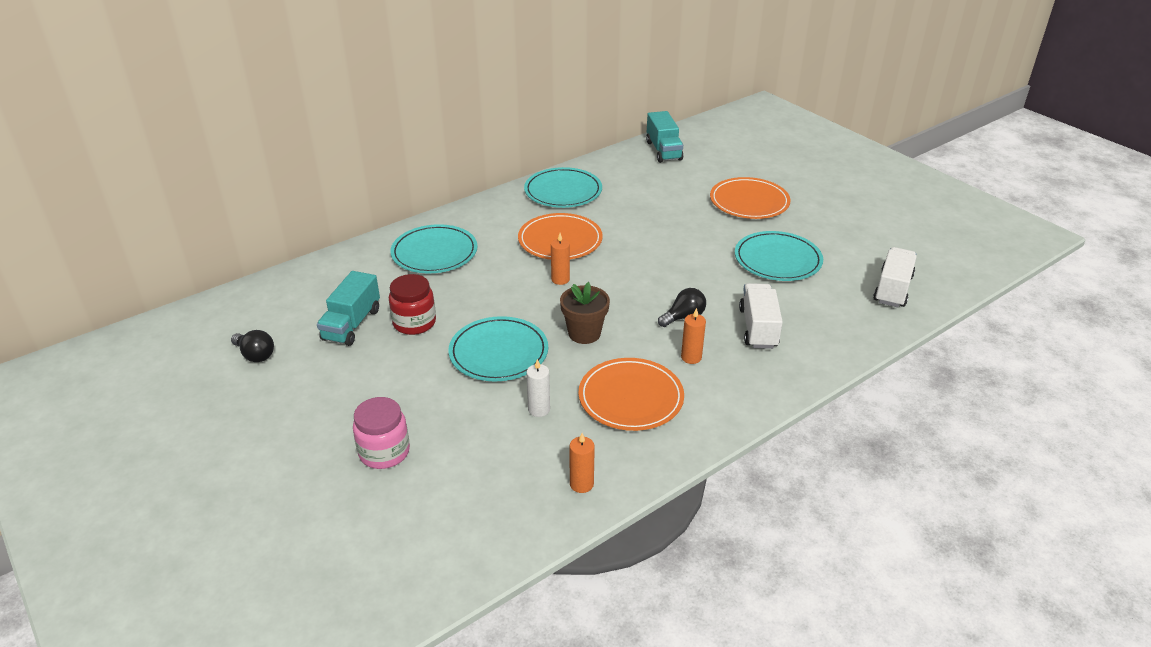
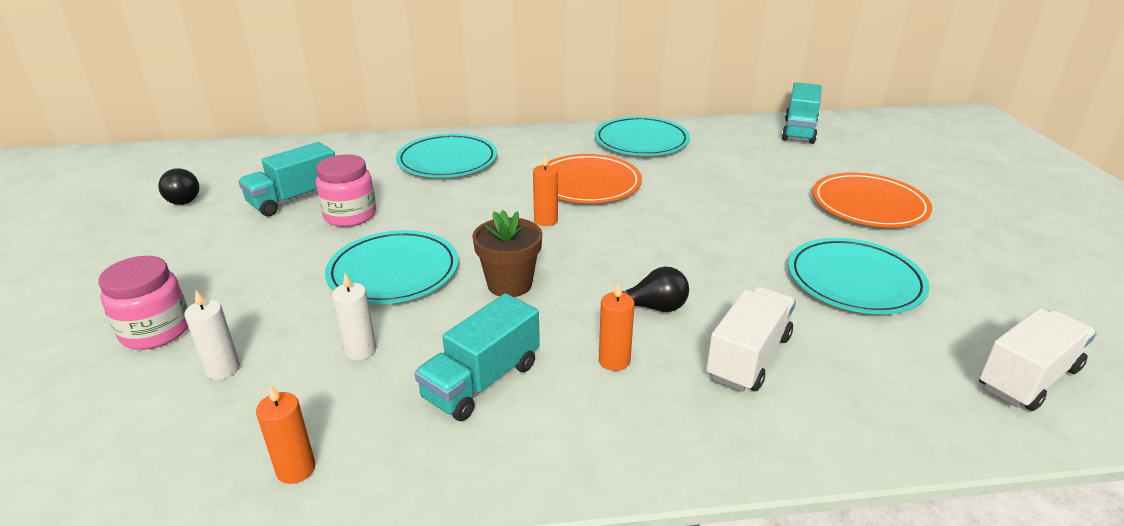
camera: 30 degrees right, 5 degrees down
red jar [389,274,436,335] -> pink jar [316,154,376,227]
orange plate [578,358,684,431] -> turquoise truck [415,293,540,421]
none -> white candle [184,290,240,380]

